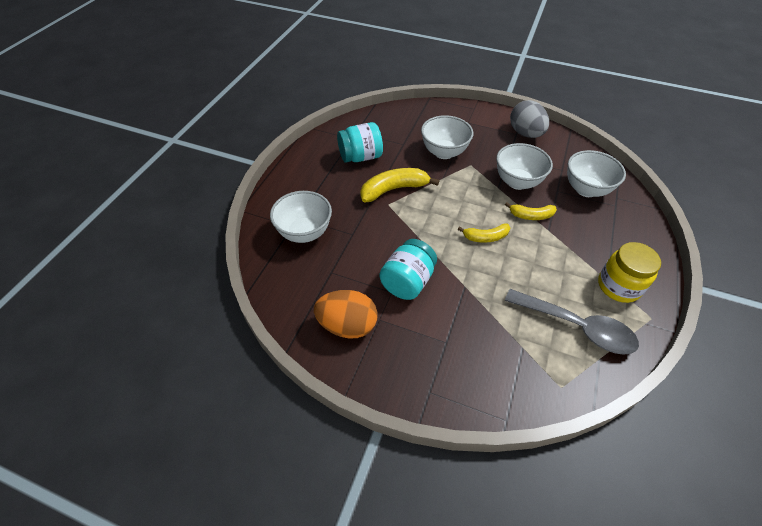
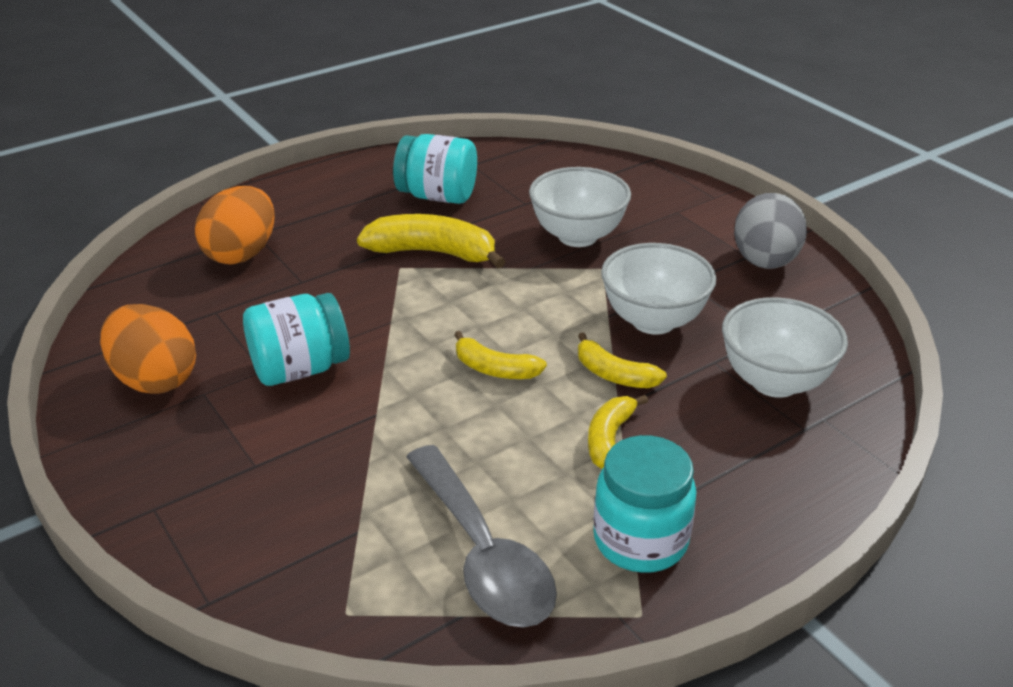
camera: 35 degrees right, 15 degrees down
white bowl [270,191,332,243] -> orange egg [195,186,274,265]
yellow jar [598,242,661,303] -> turquoise jar [593,435,696,573]
none -> yellow banana [588,395,648,469]

